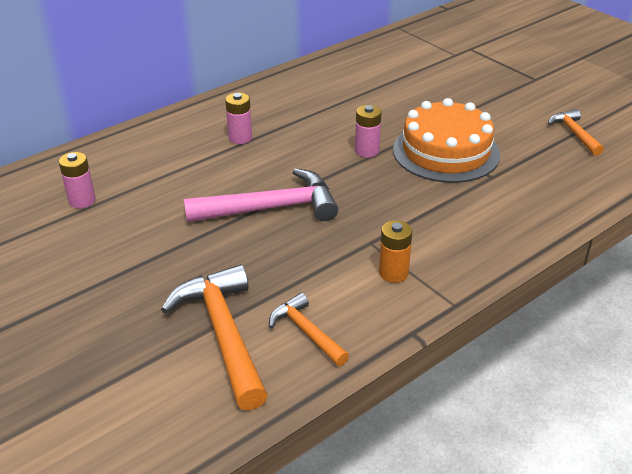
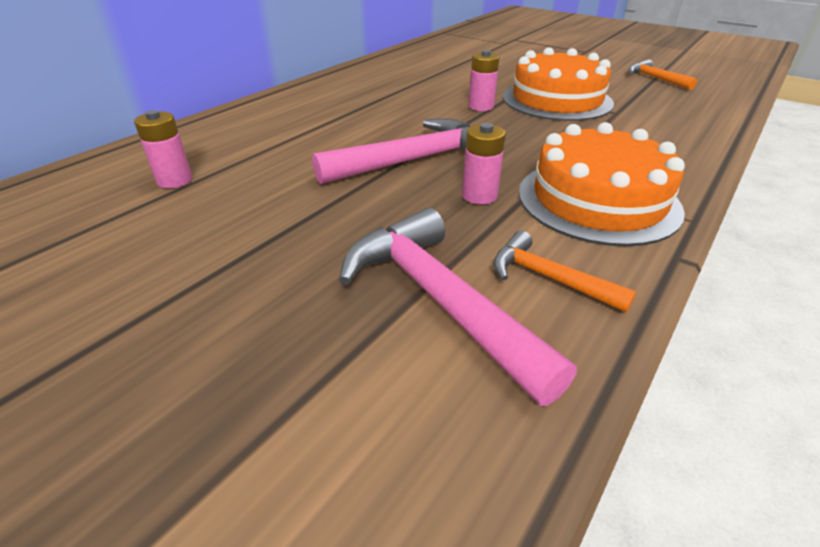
camera: 15 degrees left, 0 degrees up
orange hammer [161,264,268,411] -> pink hammer [339,208,577,406]
pink battery [225,93,252,144] -> pink battery moved to [462,123,506,205]
orange battery [379,220,412,283] -> orange cake [519,122,685,247]

